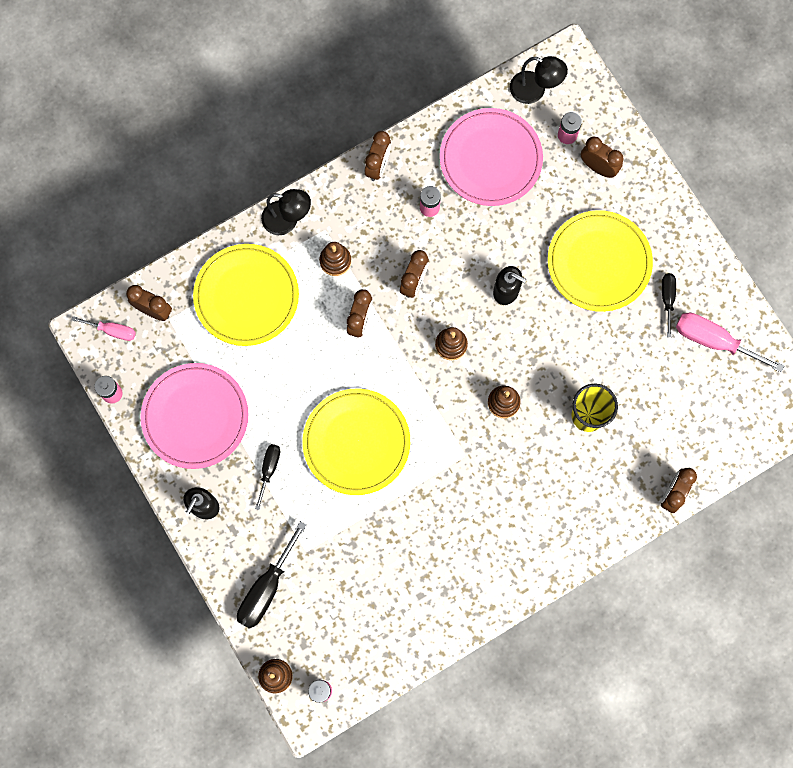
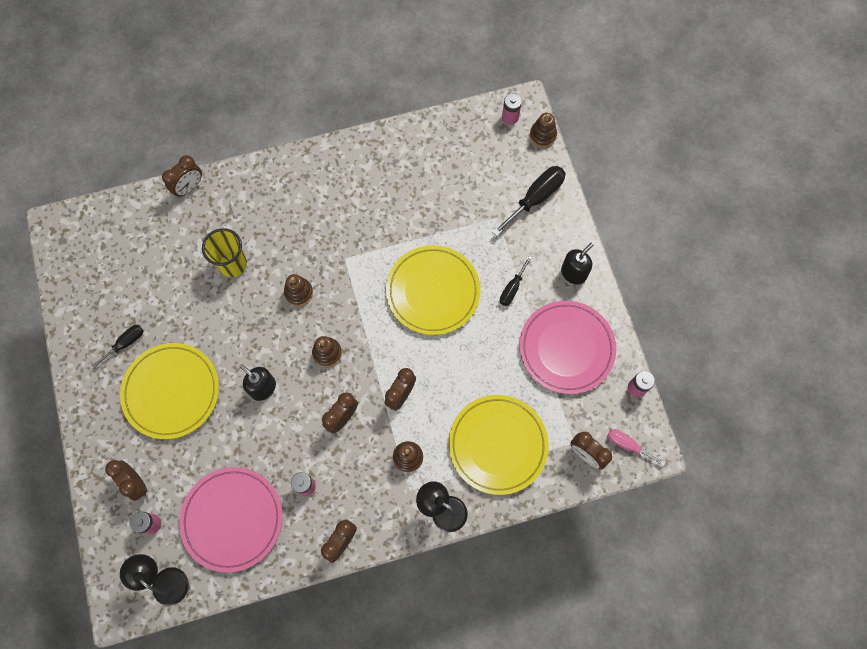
camera: 165 degrees left, 5 degrees down
black screwdriver [662,273,676,338] -> black screwdriver turned 150 degrees counterclockwise [92,325,144,368]
pink screwdriver [676,313,784,372] -> none

